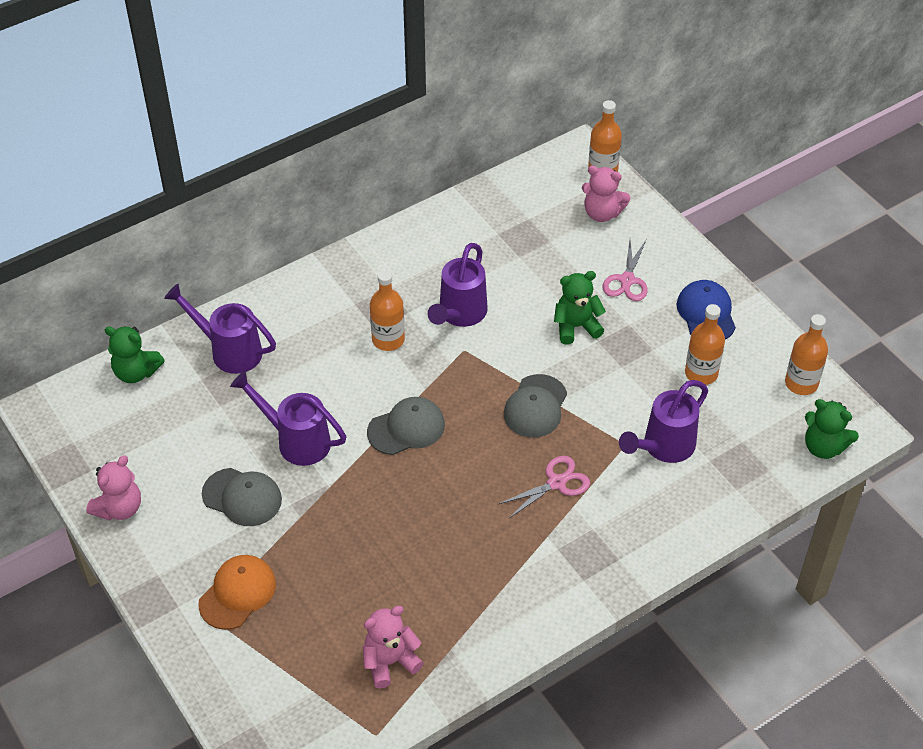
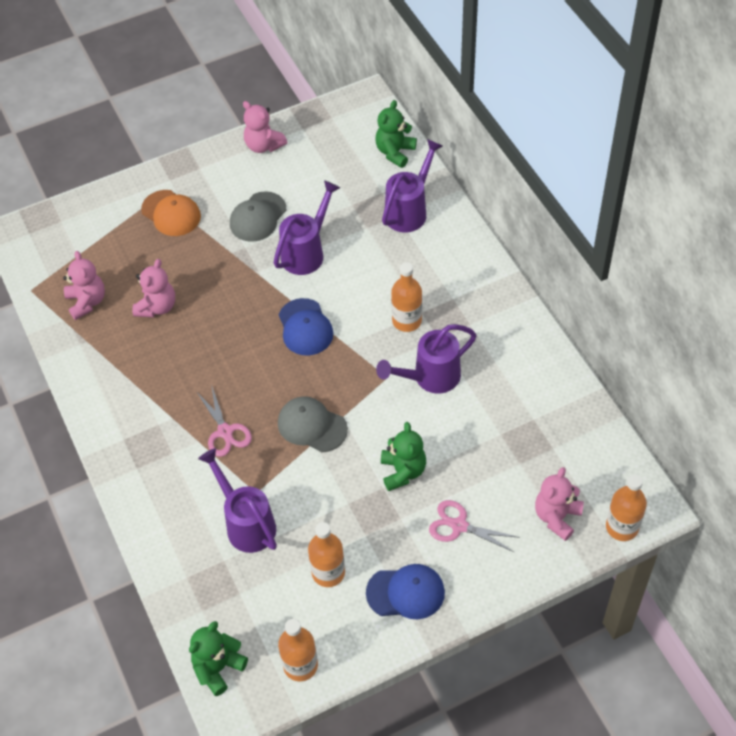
camera: 100 degrees right, 5 degrees up
grey cap [367,397,445,455] -> blue cap [279,298,333,355]
purple watering can [428,243,488,327] -> purple watering can turned 60 degrees counterclockwise [376,324,477,393]
none -> pink teddy bear [132,259,175,317]

